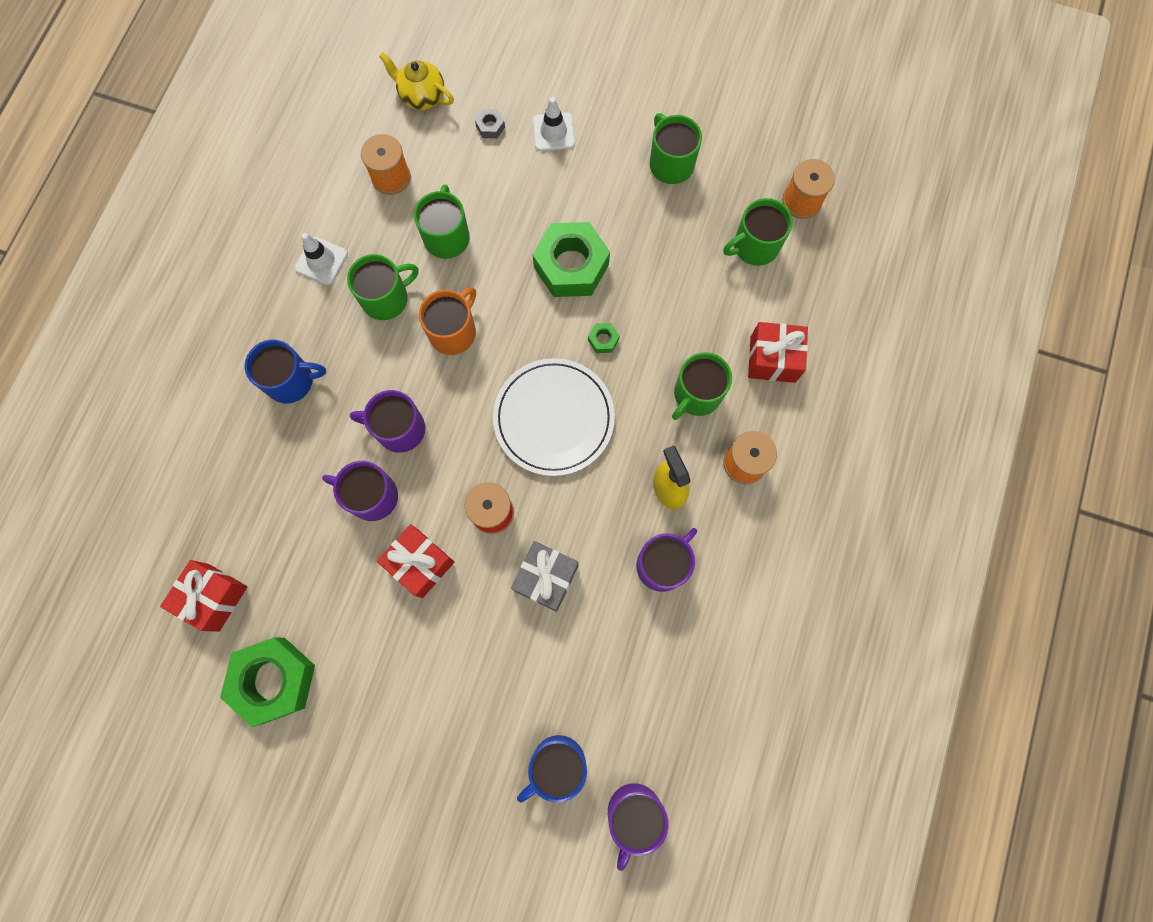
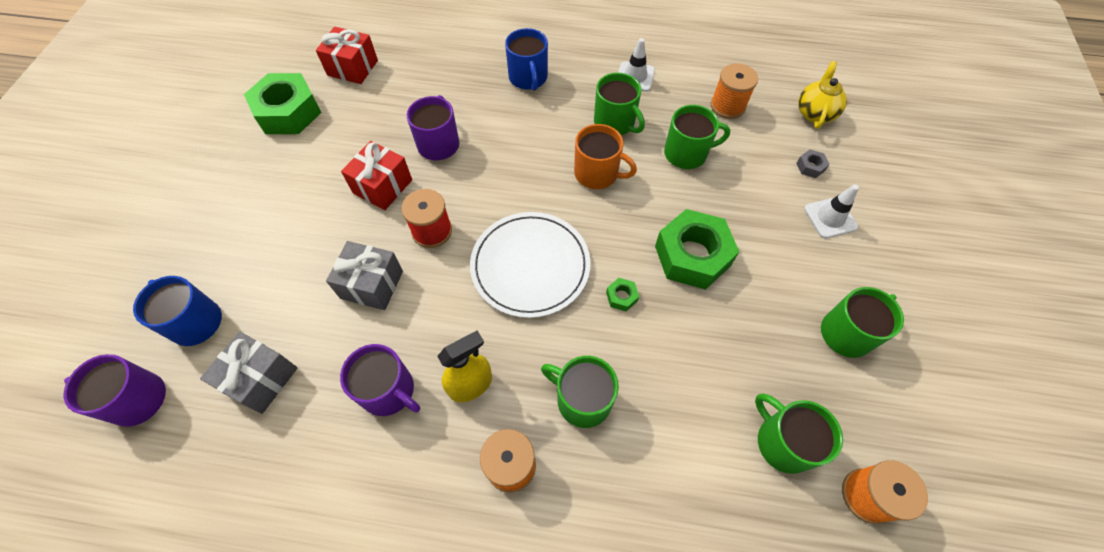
camera: 80 degrees right, 15 degrees down
purple mug [350,390,425,453] -> none
red gift [748,322,808,383] -> none
none -> grey gift [200,332,297,414]

